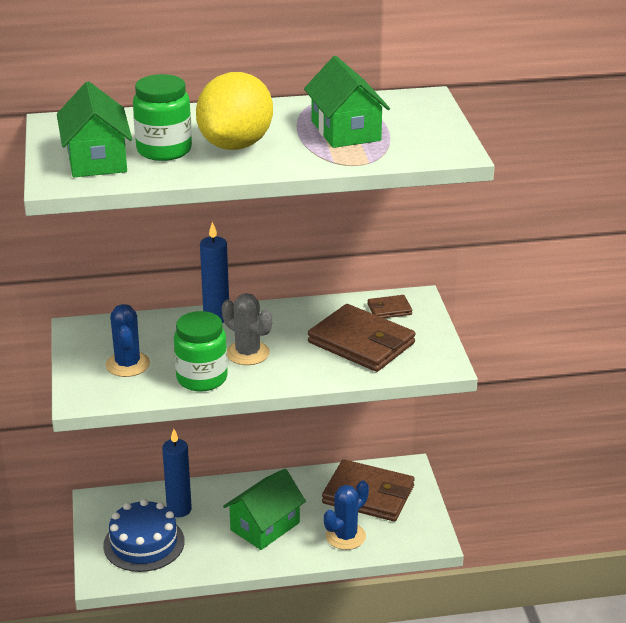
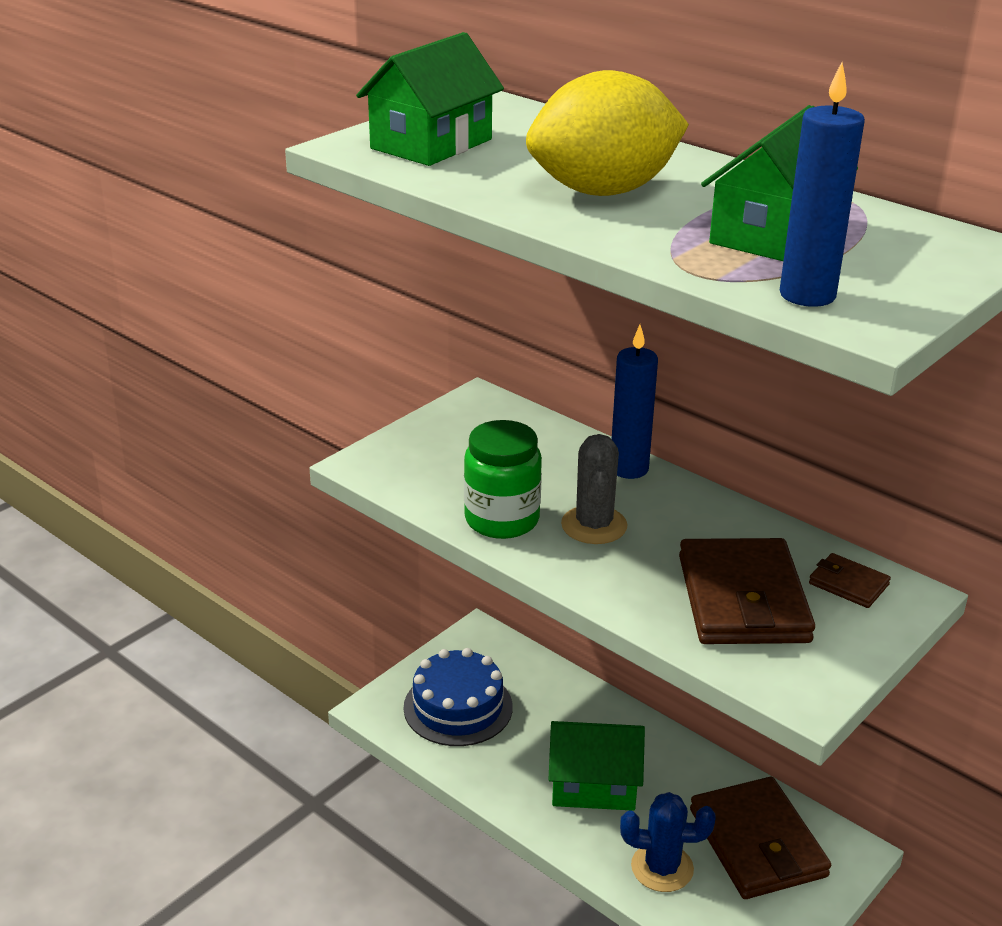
camera: 50 degrees right, 0 degrees up
blue cactus [106,304,150,377] -> none
green jar [133,74,192,161] -> none
blue candle [162,429,192,517] -> blue candle moved to [780,62,865,307]

